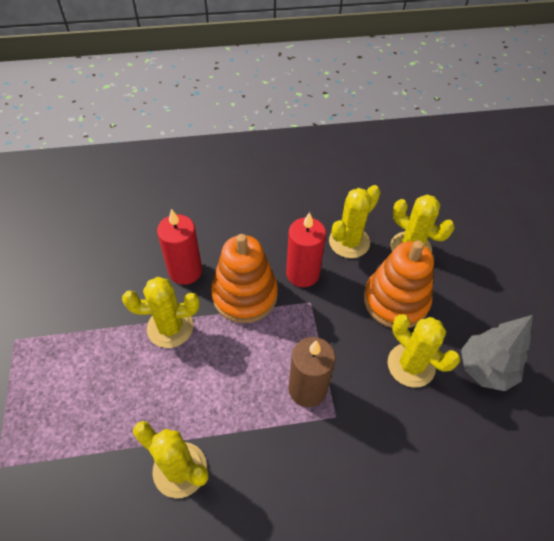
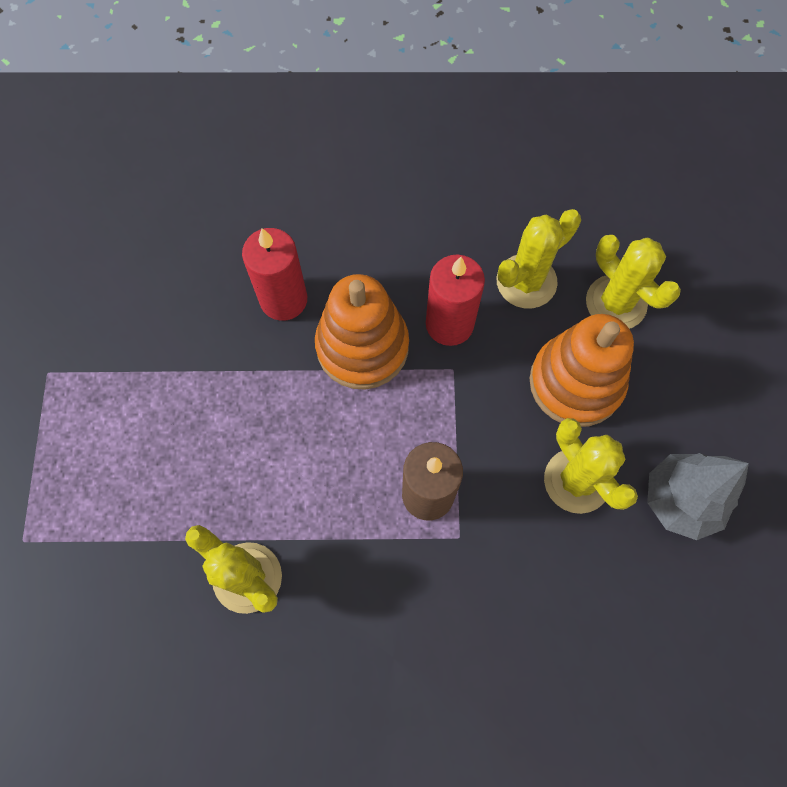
camera: 10 degrees right, 15 degrees up
yellow cactus [122,277,199,348] -> none

